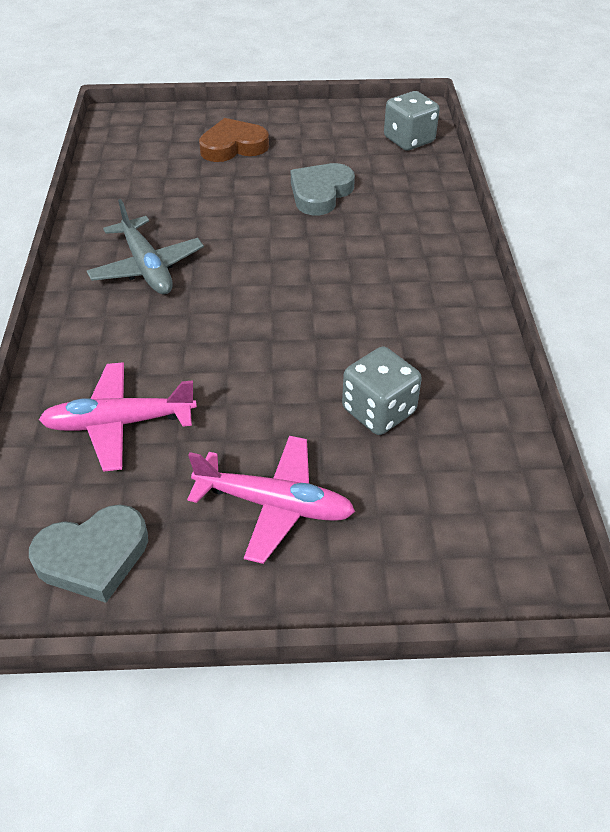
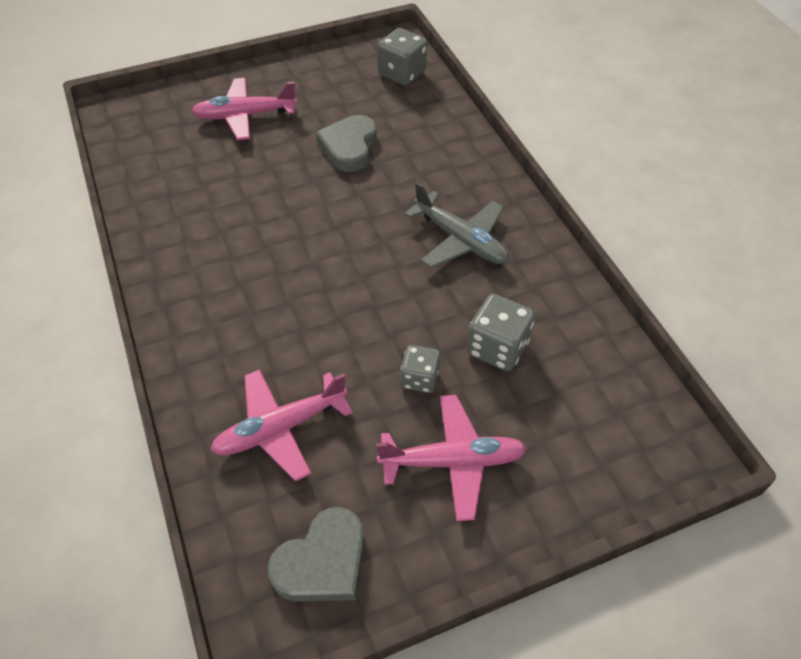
camera: 20 degrees left, 5 degrees up
grey plane [87,199,204,295] -> grey plane moved to [404,182,509,268]
brown heart [199,118,269,162] -> pink plane [191,78,297,140]
none -> grey dice [401,345,440,393]

